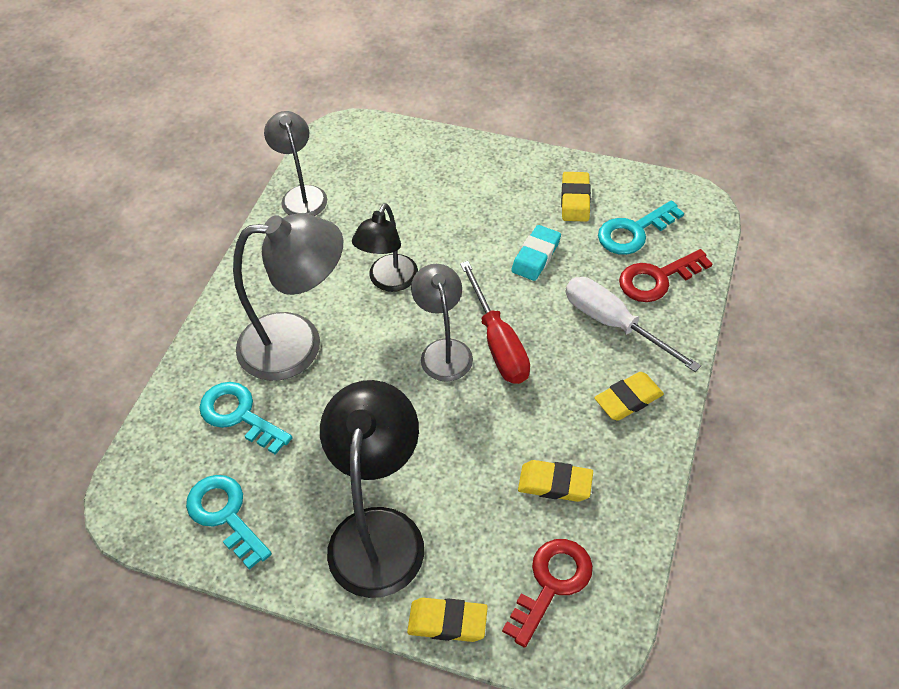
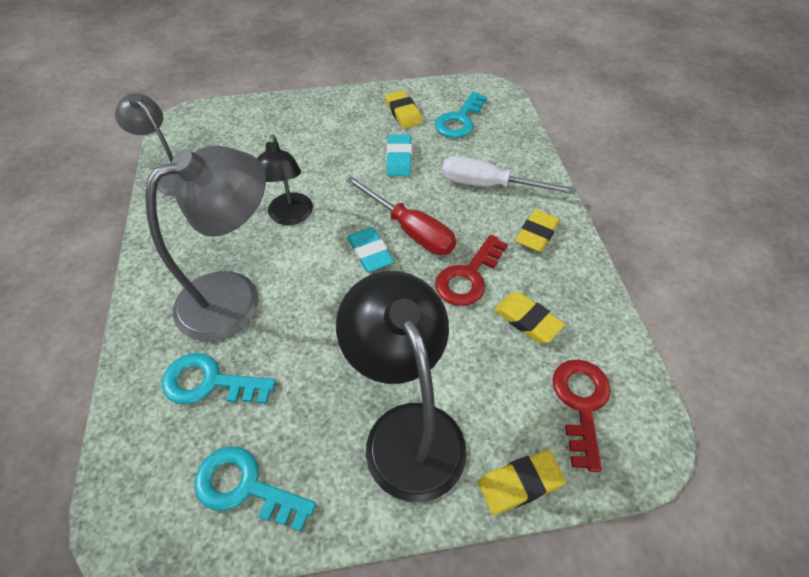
camera: 30 degrees left, 0 degrees up
grey lamp [411,264,473,382] -> turquoise eraser [347,227,394,272]
yellow eraser [518,460,593,502] -> yellow eraser turned 60 degrees clockwise [494,292,565,343]
red key [619,249,713,302] -> red key moved to [435,235,508,306]

